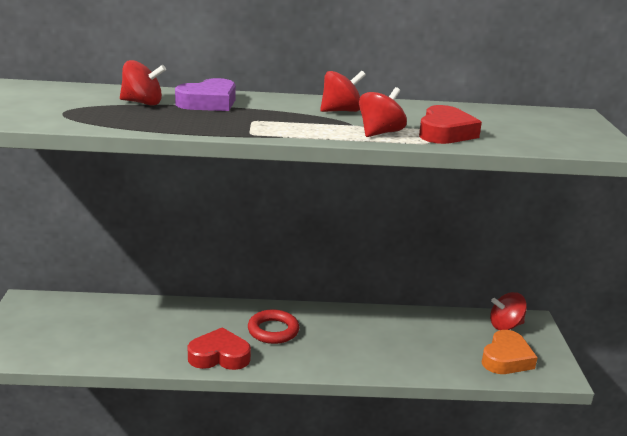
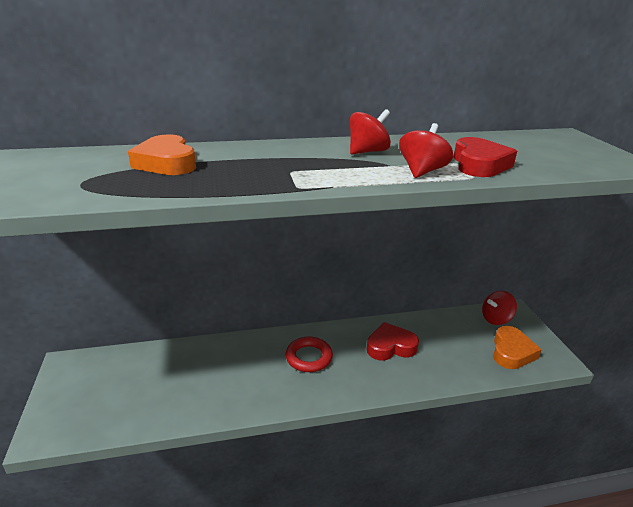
camera: 10 degrees left, 5 degrees up
red spinning top [120,60,166,105] -> orange heart [128,134,196,175]
purple heart [175,78,236,111] -> none
red heart [188,327,251,370] -> red heart moved to [367,322,419,361]

